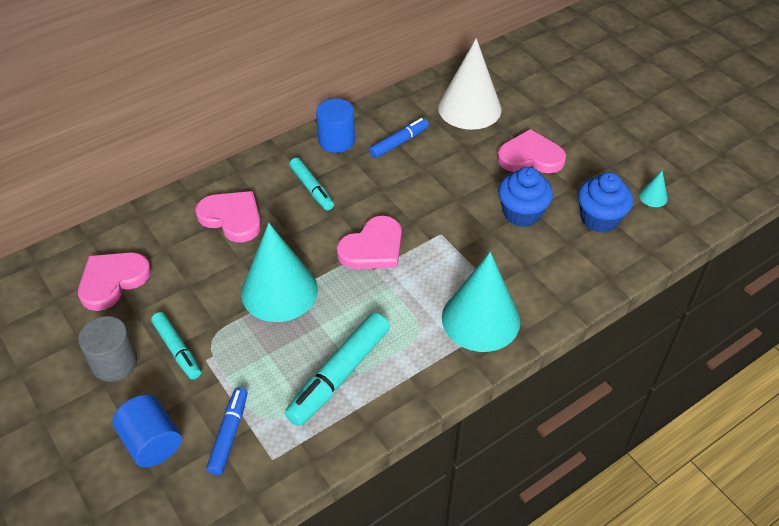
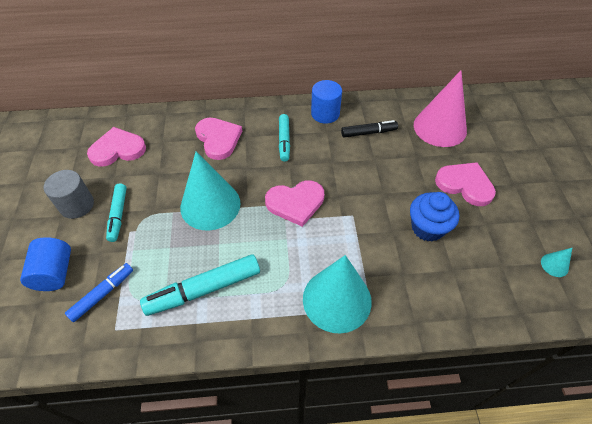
camera: 30 degrees right, 5 degrees up
blue marker [369,118,429,158] -> black marker [341,120,398,137]
white cone [438,38,501,130] -> pink cone [414,70,467,147]
blue cupcake [578,172,633,233] -> none

